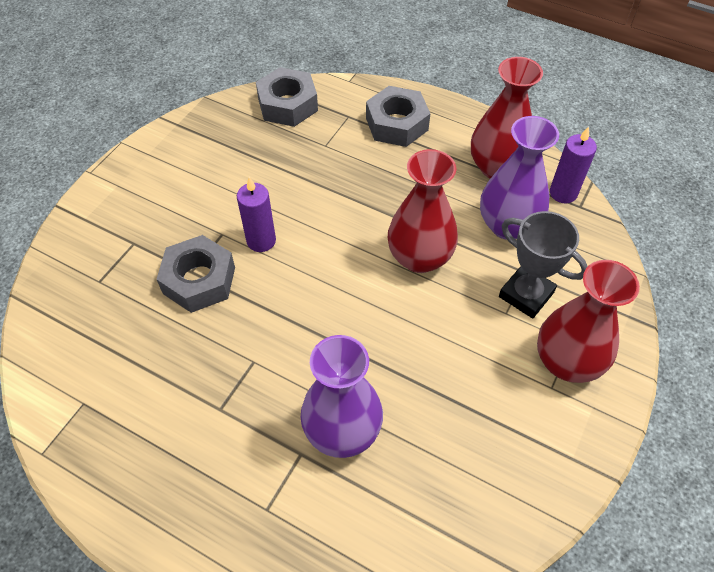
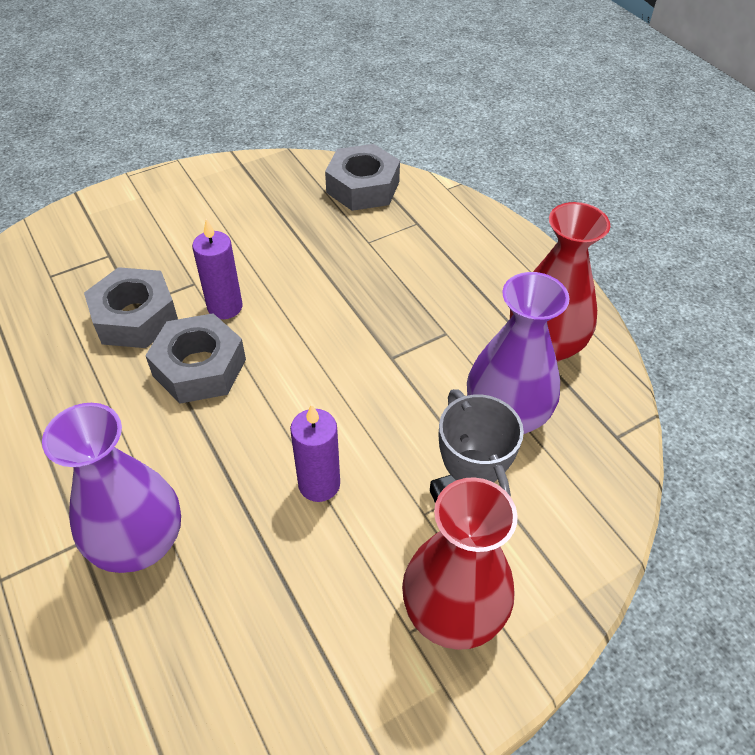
camera: 30 degrees right, 5 degrees down
grey nut [366,86,430,147] -> grey nut moved to [145,313,246,404]
red vase [388,149,458,273] -> none
purple candle [550,126,597,203] -> purple candle moved to [290,404,340,502]

